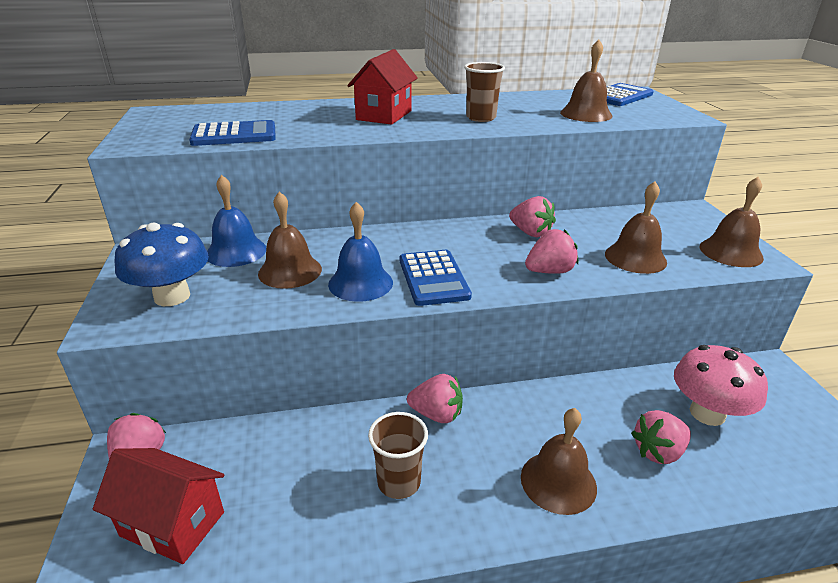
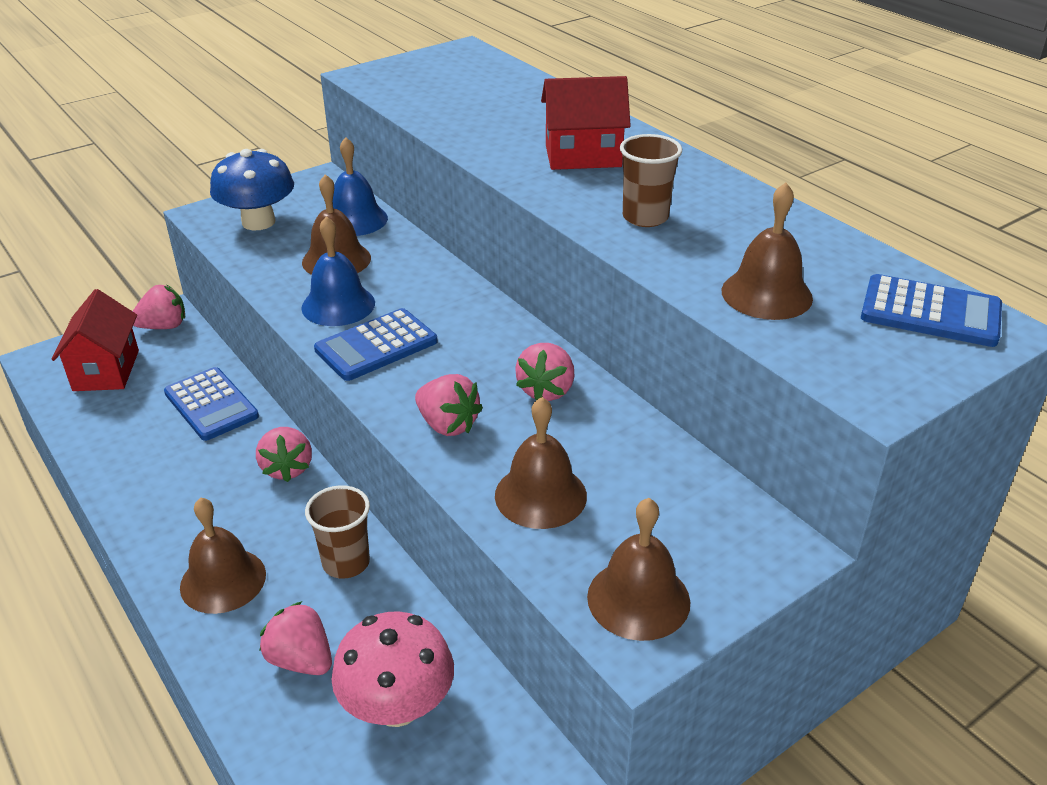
camera: 65 degrees right, 5 degrees up
blue calculator [189,120,276,146] -> blue calculator moved to [164,367,259,441]
brown cup [368,412,428,499] -> brown cup moved to [305,485,370,579]

